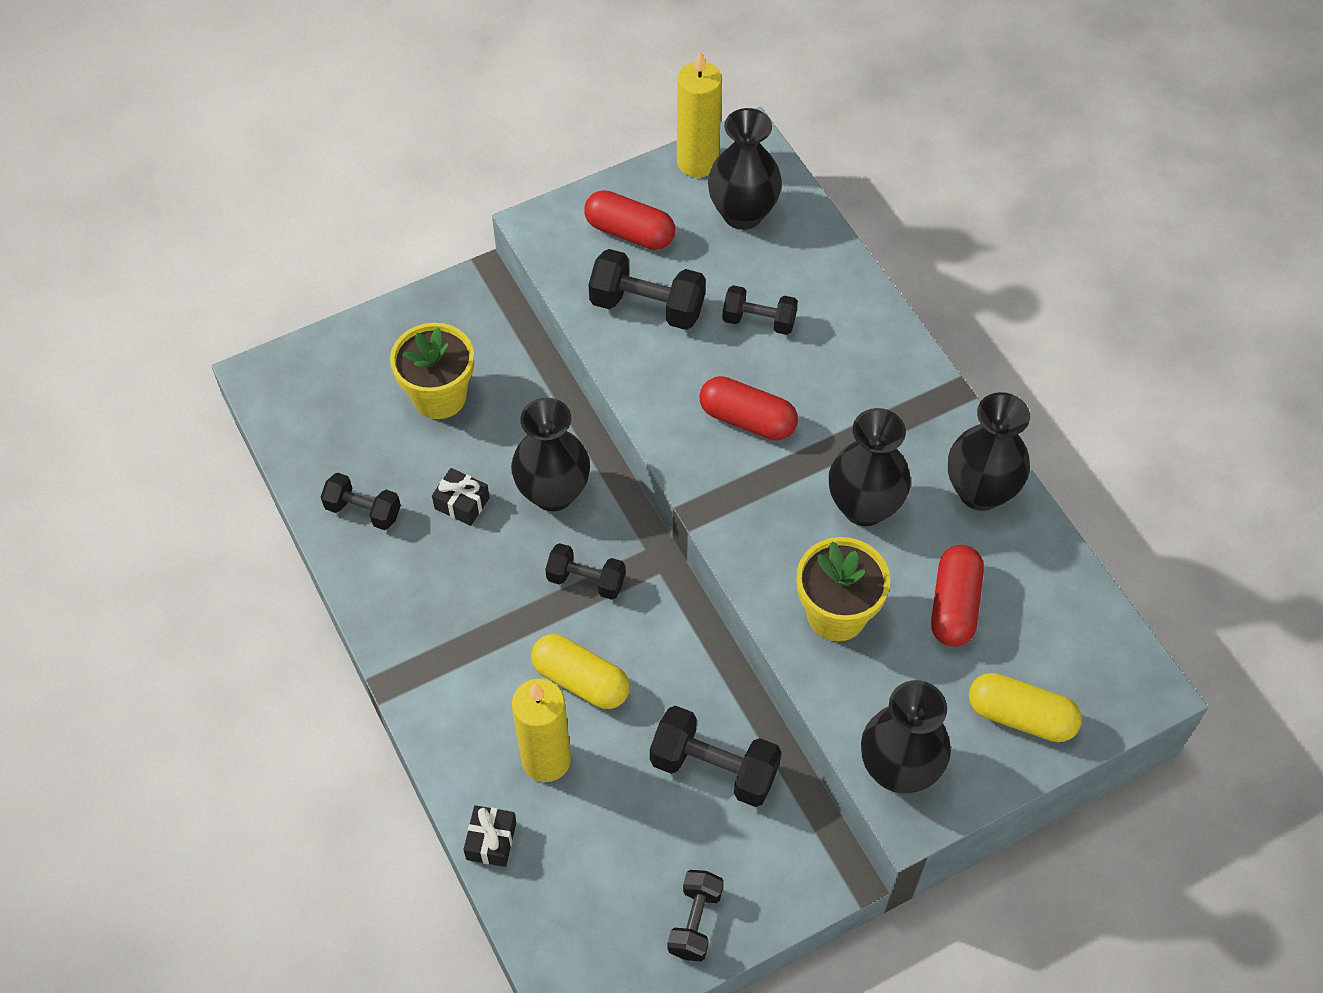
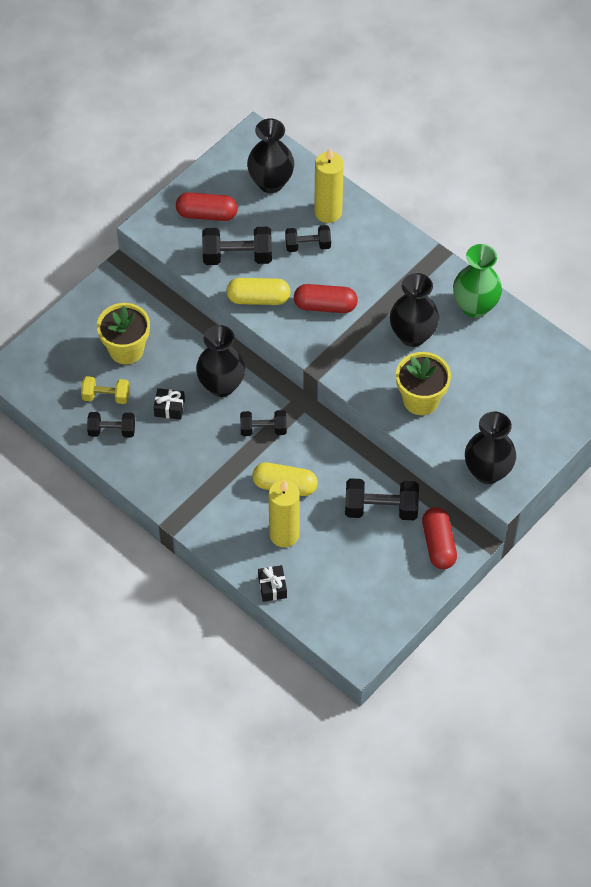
camera: 20 degrees left, 0 degrees up
black dumbbell [668,870,724,961] -> none
yellow candle [677,50,722,178] -> yellow candle moved to [314,148,344,223]
red capsule [931,545,984,647] -> red capsule moved to [422,507,457,569]
black vase [948,392,1030,511] -> green vase [453,244,502,318]
yellow capsule [969,673,1082,742] -> yellow capsule moved to [227,278,291,305]
none -> yellow dumbbell [81,376,129,404]

